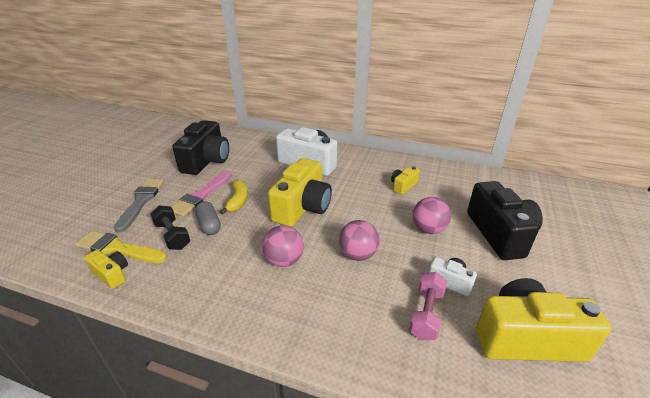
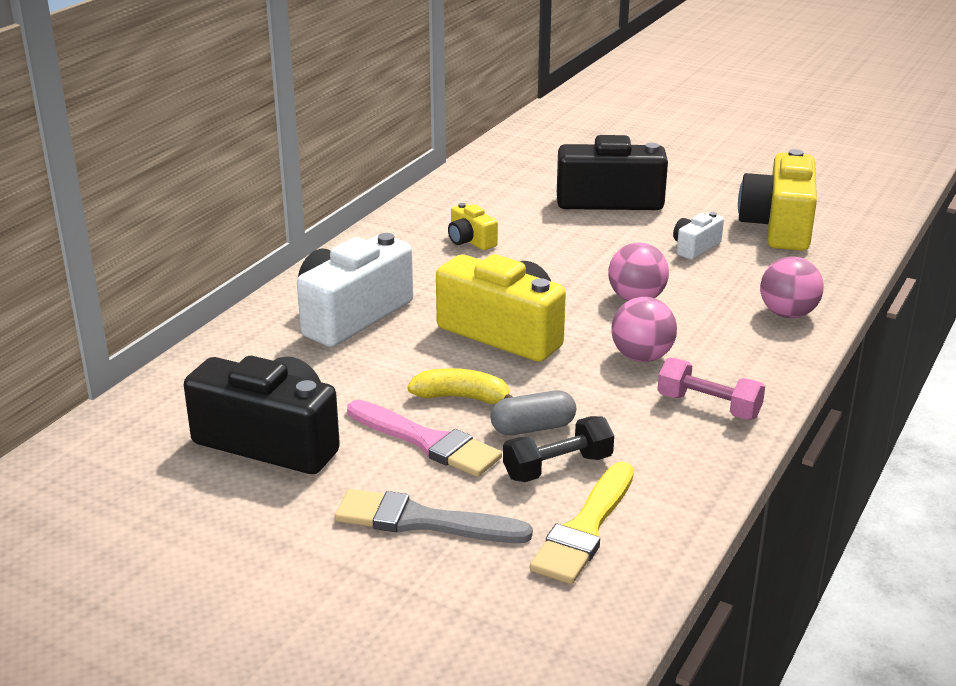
camera: 80 degrees left, 5 degrees down
yellow camera [84,249,128,289] -> none
pink dumbbell [409,272,447,340] -> pink dumbbell moved to [657,357,765,420]
pink ball [412,197,451,234] -> pink ball moved to [760,257,823,318]

